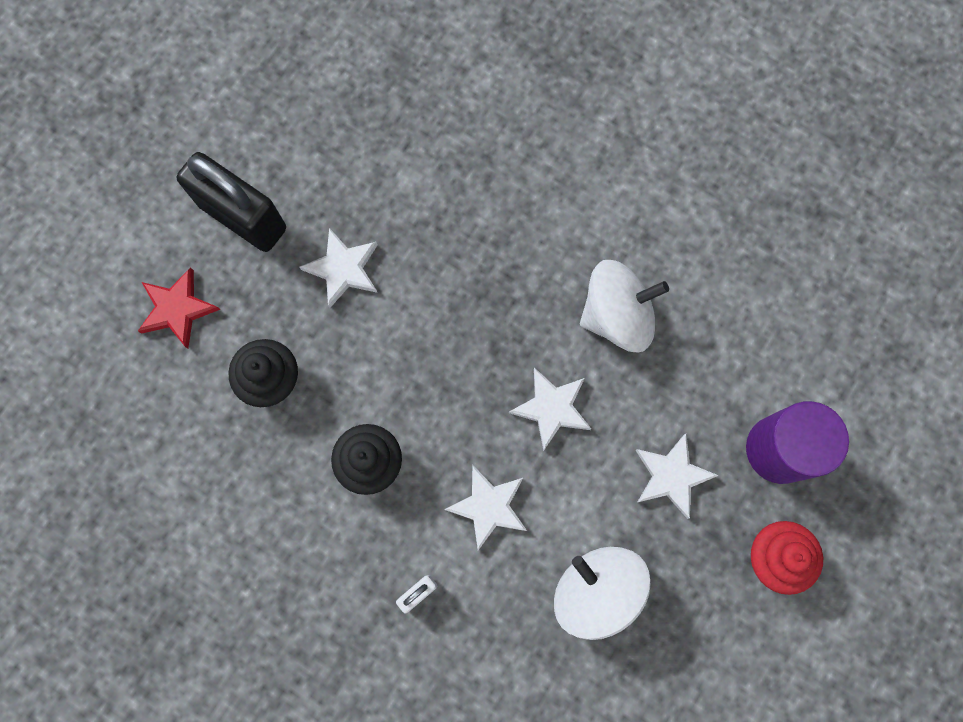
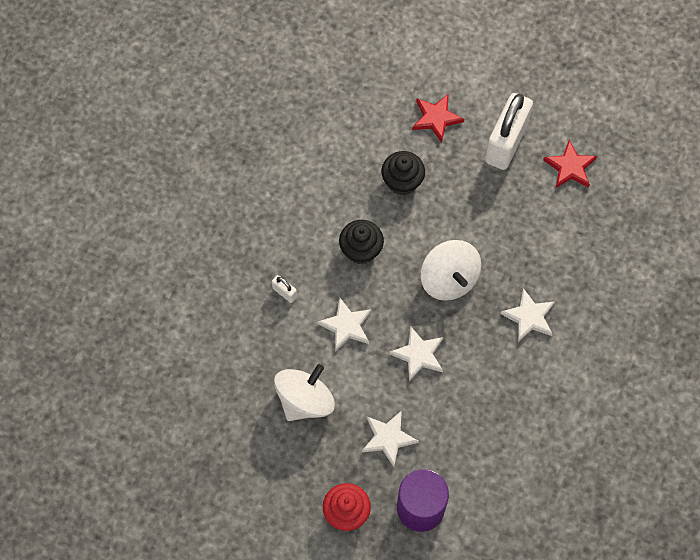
camera: 80 degrees right, 10 degrees down
black padlock [176,152,286,252] -> white padlock [485,93,533,170]
white star [299,228,378,308] -> white star moved to [500,288,555,342]
white spinning top [580,260,669,352] -> white spinning top moved to [421,240,481,301]
none -> red star [543,140,597,188]

